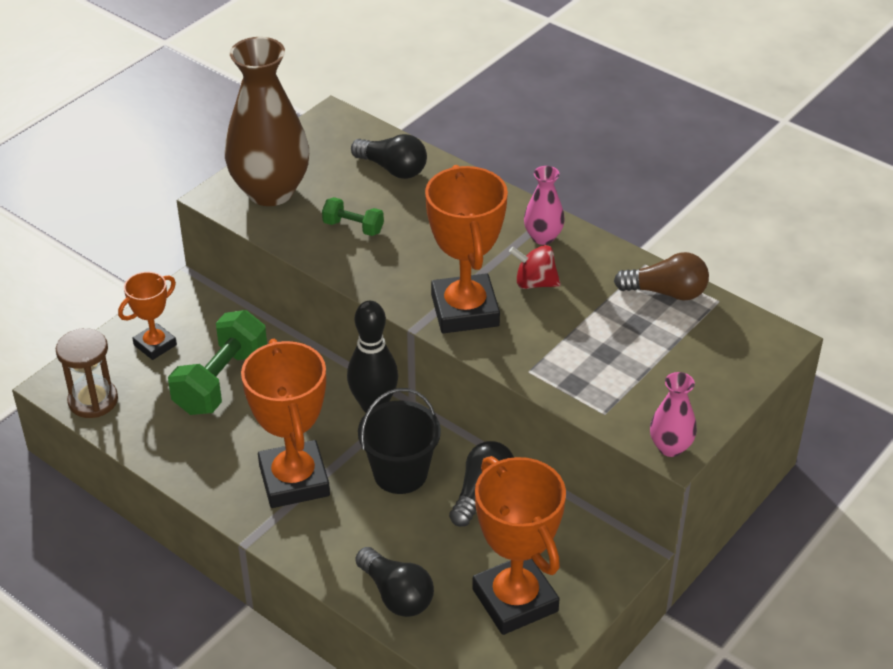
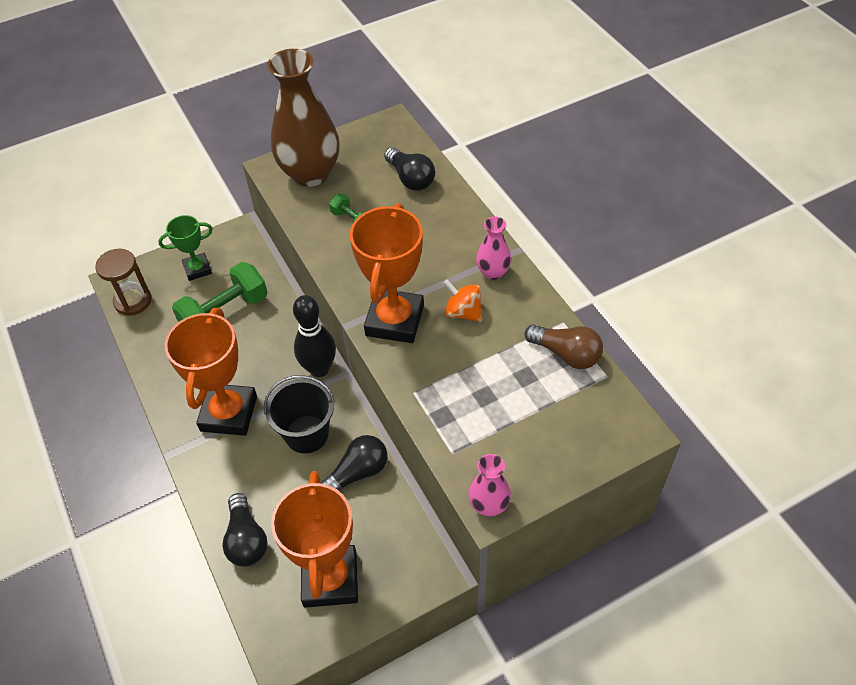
camera: 25 degrees right, 10 degrees up
orange trophy [118,272,177,360] -> green trophy [158,215,213,281]
red spinning top [509,245,561,289] -> orange spinning top [443,279,482,322]

